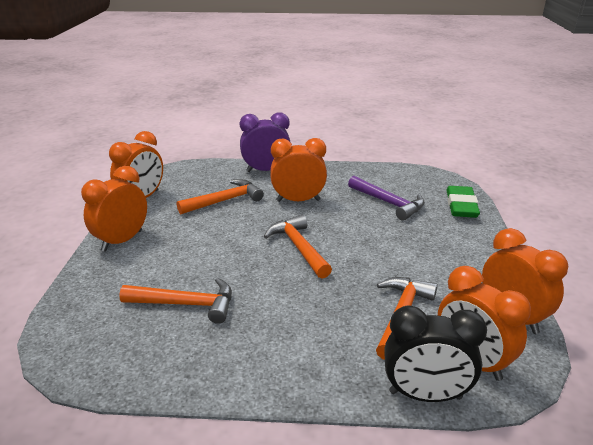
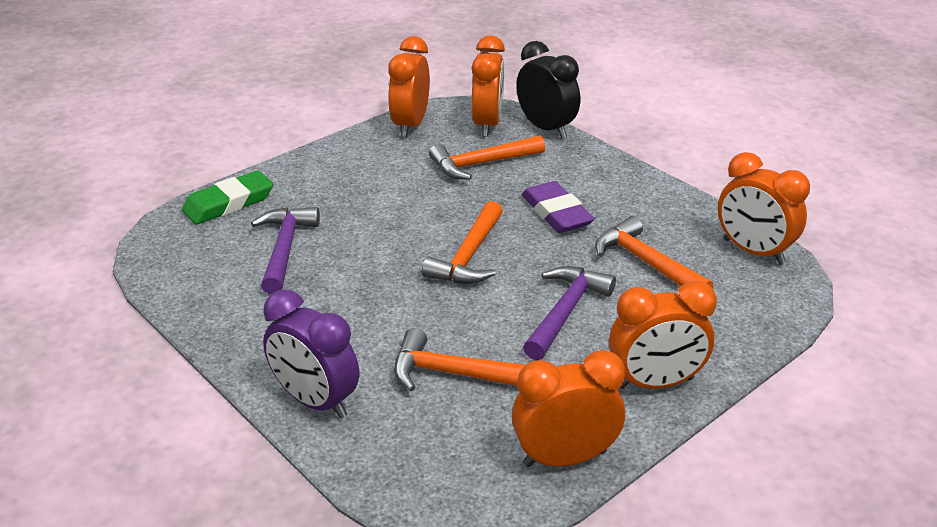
camera: 135 degrees left, 5 degrees up
orange clock [270,138,327,202] -> orange clock moved to [718,152,810,264]
none -> purple eraser [522,181,595,233]
none -> purple hammer [523,266,616,360]

